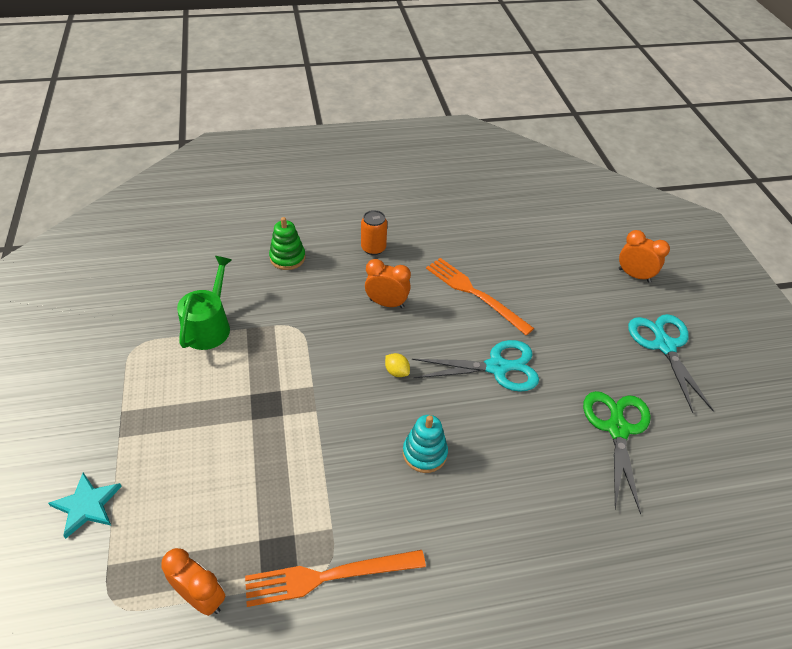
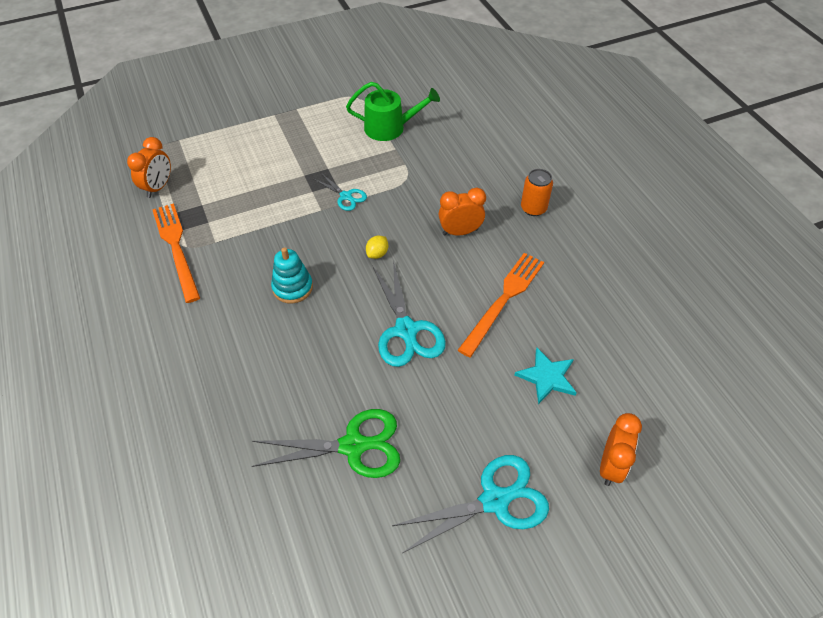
camera: 80 degrees right, 5 degrees up
turquoise star [48,473,122,539] -> turquoise star moved to [514,348,577,404]
green stacking toy [269,217,306,270] -> none
orange clock [365,259,411,308] -> orange clock turned 105 degrees counterclockwise [439,187,486,236]
none -> turquoise scissors [314,173,367,211]

